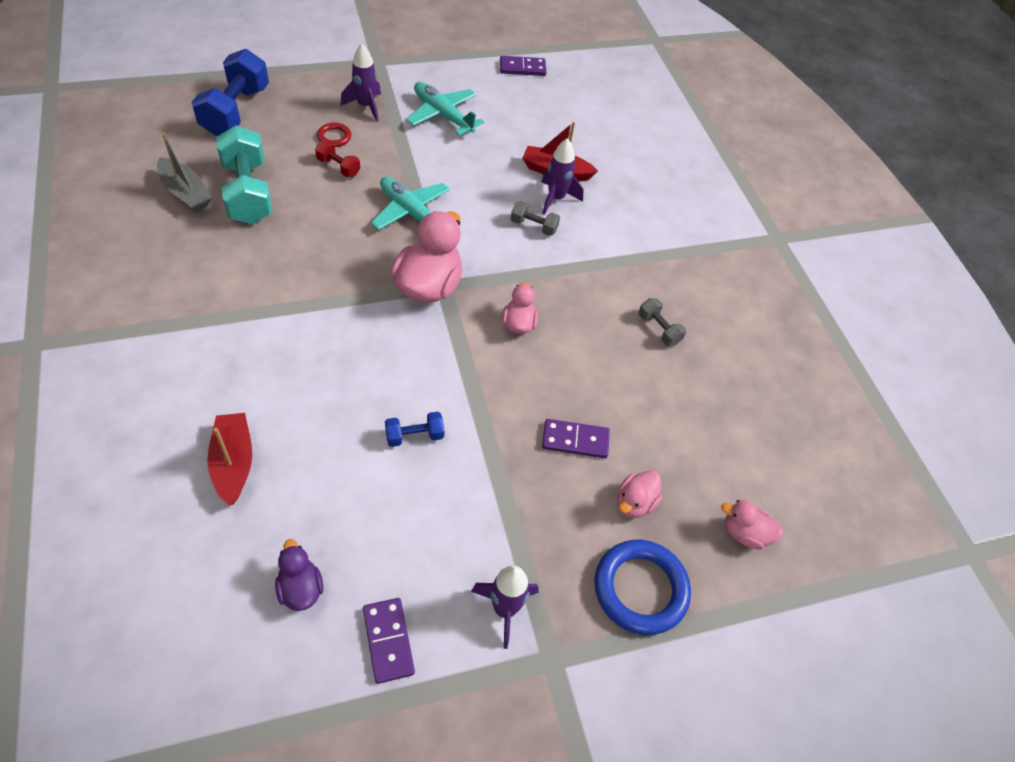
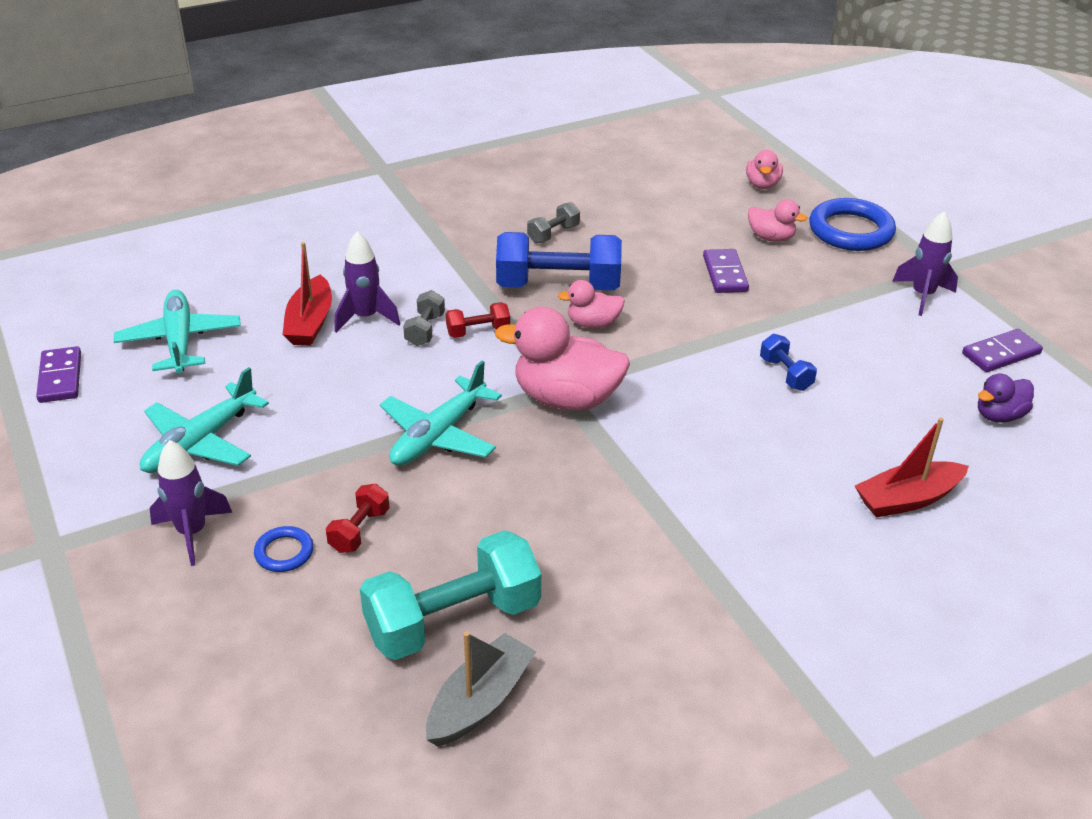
camera: 95 degrees left, 15 degrees down
blue dumbbell [192,49,269,136] -> blue dumbbell moved to [496,232,622,290]
red ring [317,123,351,147] -> blue ring [254,526,314,572]
none -> turquoise plane [114,290,241,373]
none -> red dumbbell [446,302,510,338]

